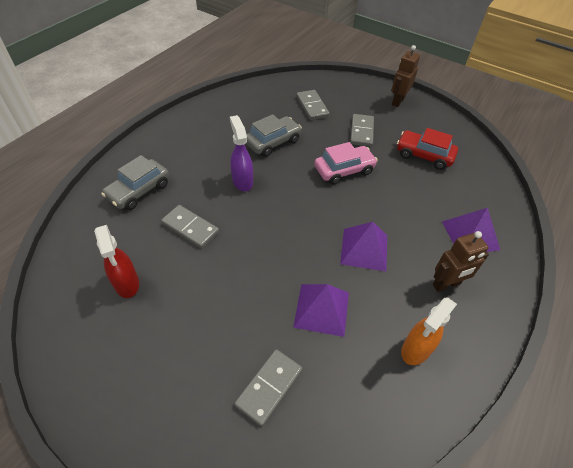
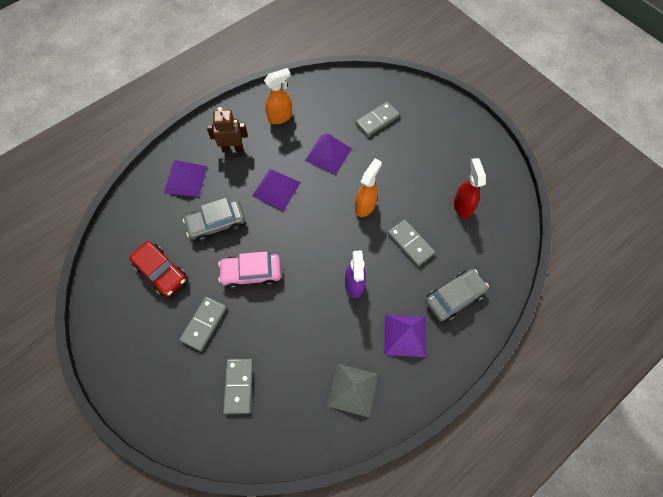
camera: 160 degrees left, 15 degrees up
grey car [245,114,302,157] -> grey car moved to [183,198,245,242]
brown robot [391,45,420,107] -> none
none -> grey pyramid [327,364,378,417]
none -> orange spray bottle [355,158,382,217]
none -> purple pyramid [384,314,426,357]

